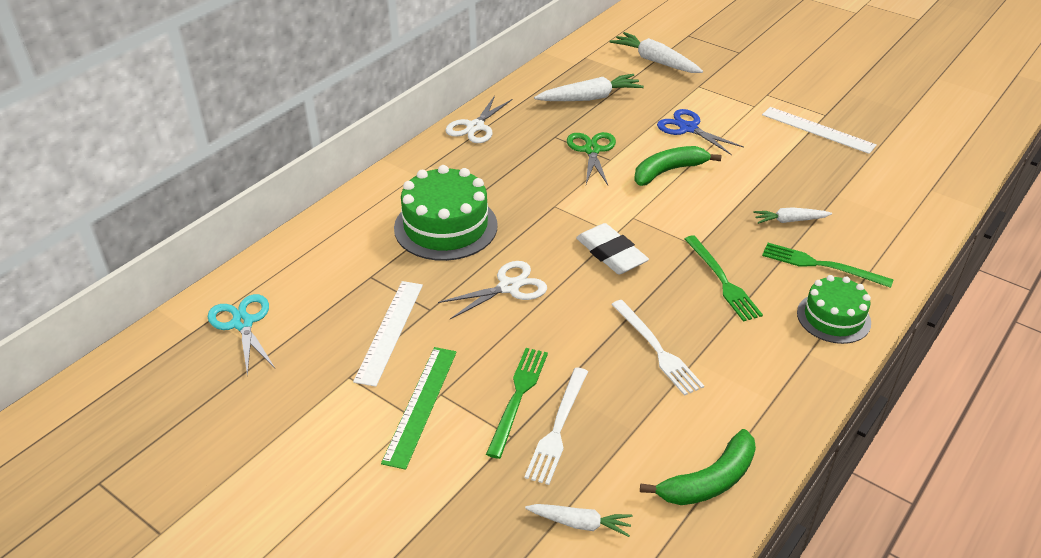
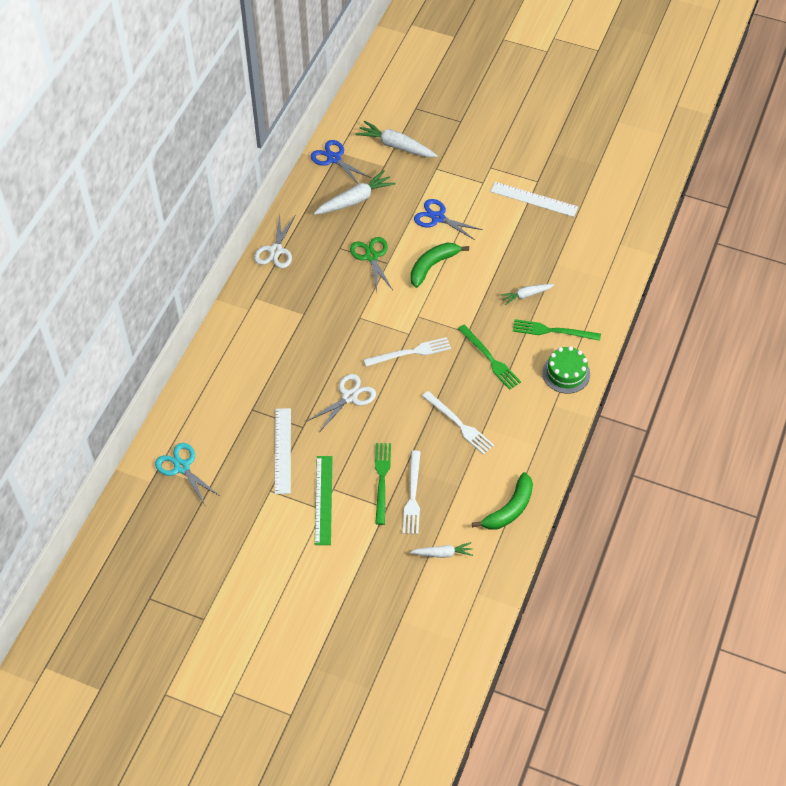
camera: 15 degrees left, 15 degrees up
green cake [394,165,498,261] -> none
white eraser [576,223,649,274] -> white fork [364,337,451,366]
none -> blue scissors [311,140,371,184]

